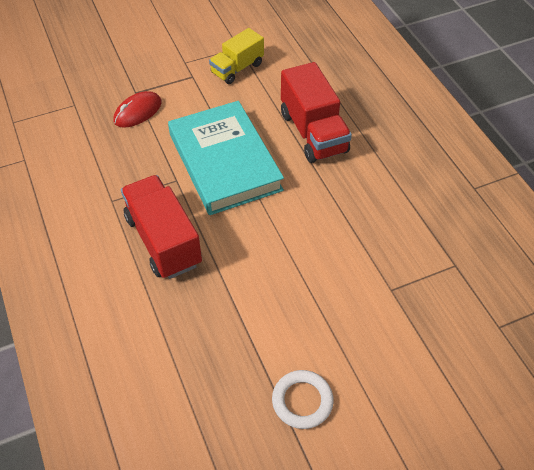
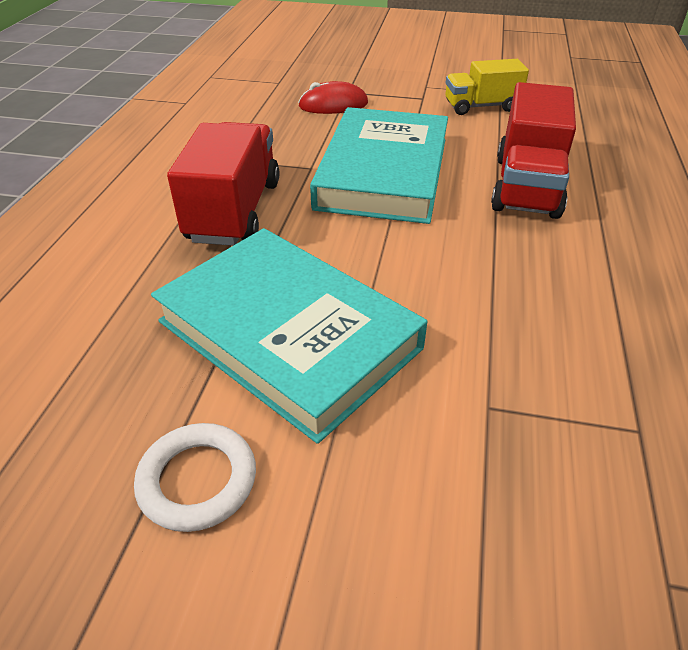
camera: 35 degrees right, 10 degrees down
none -> turquoise book [151,228,427,444]

